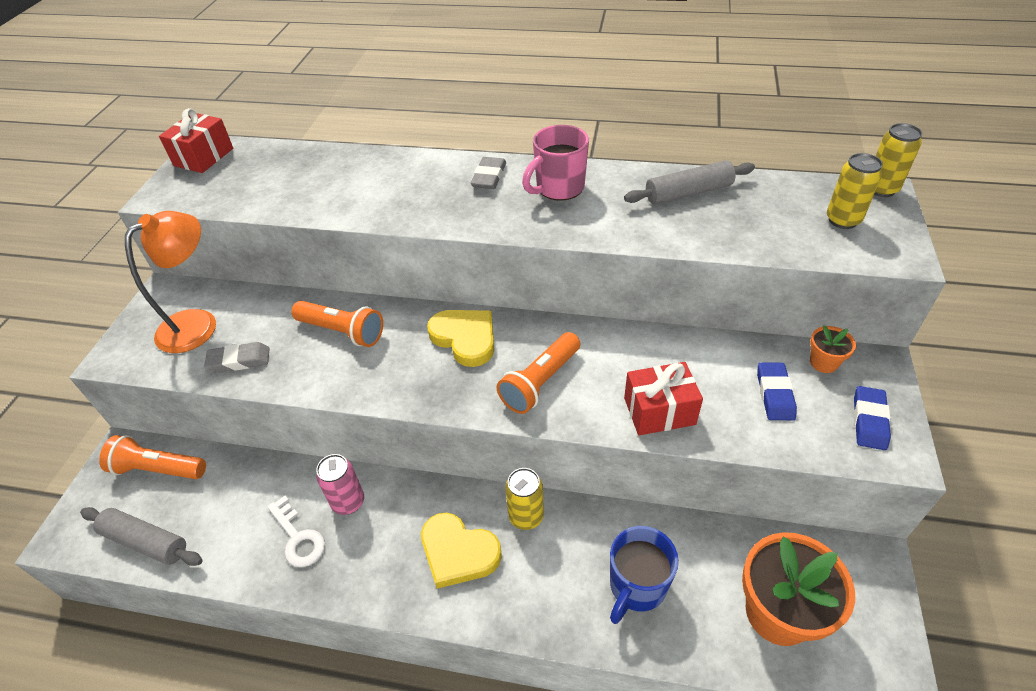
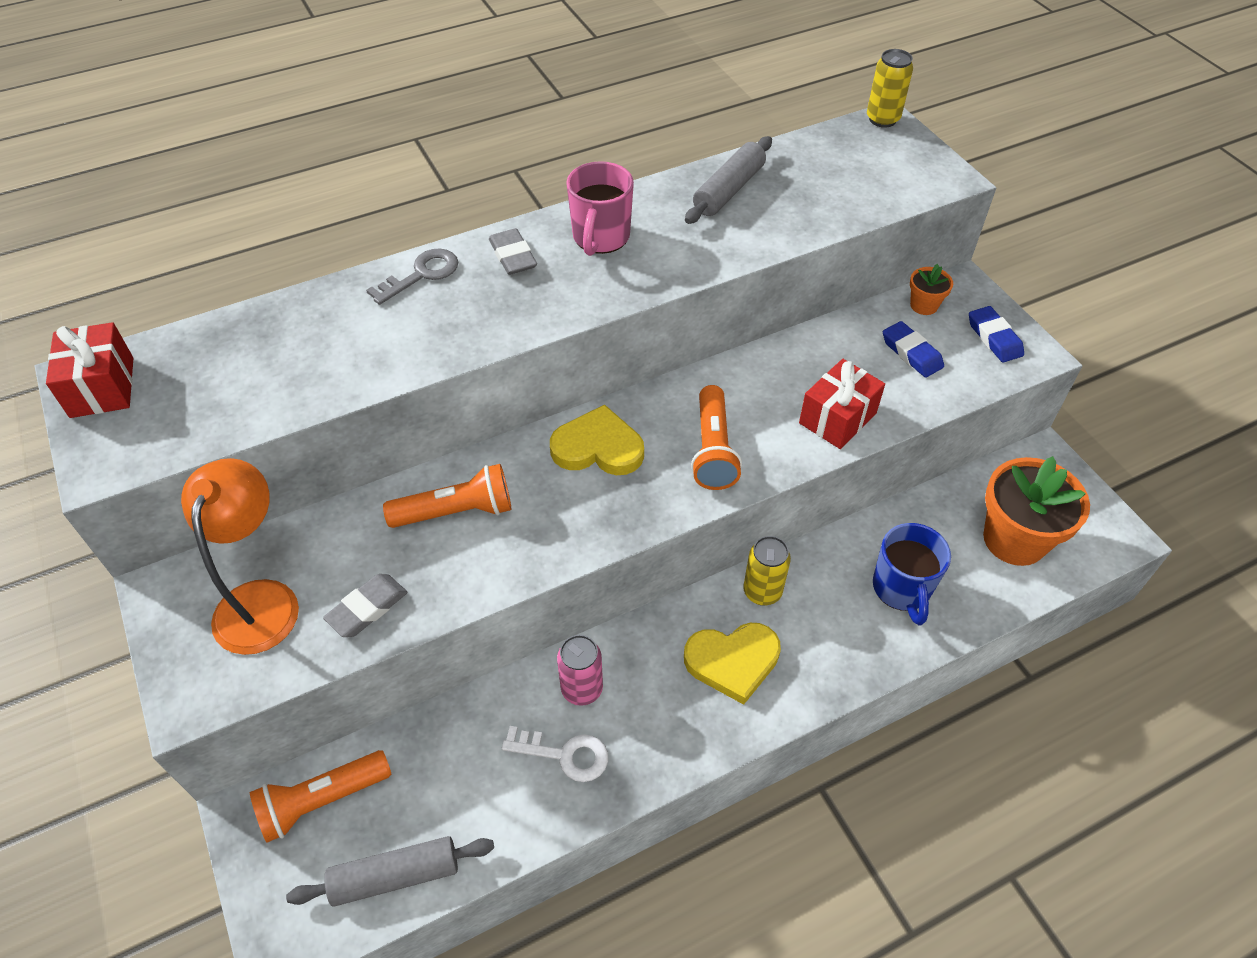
camera: 40 degrees left, 5 degrees up
yellow can [827,153,883,229] -> none
none -> grey key [366,248,458,305]

